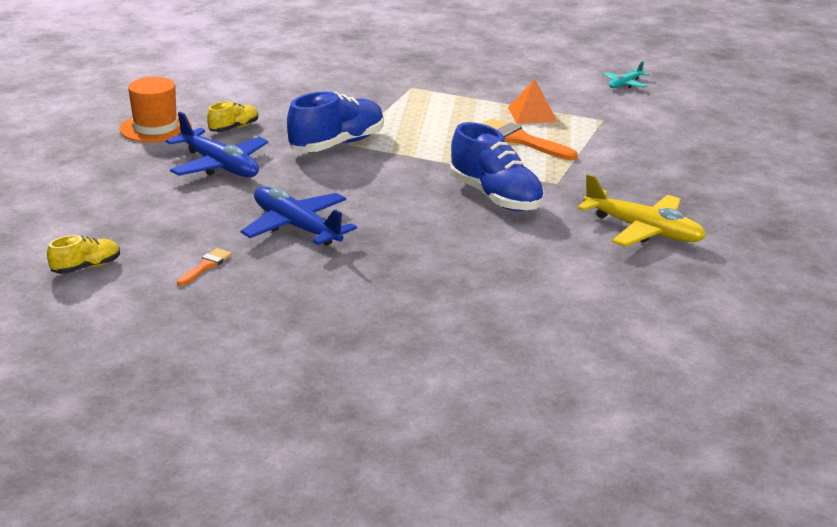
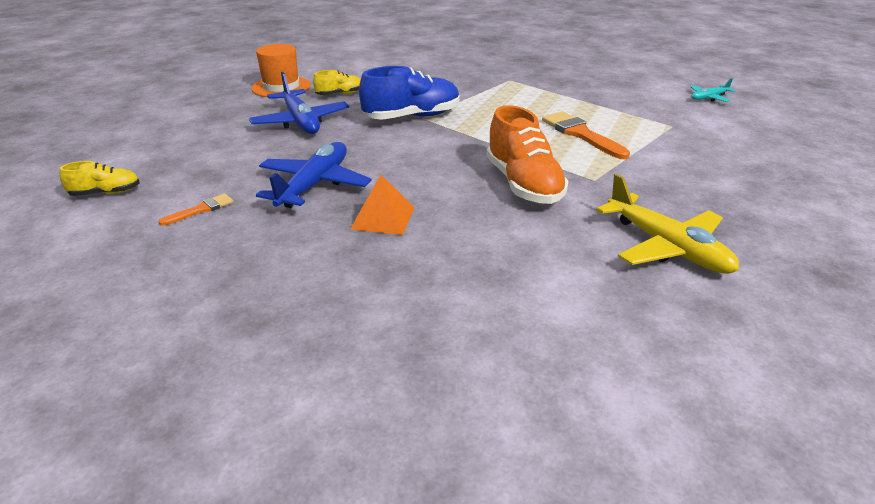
camera: 20 degrees right, 5 degrees up
blue plane [241,187,357,246] -> blue plane turned 45 degrees clockwise [256,142,372,208]
blue shoe [450,122,545,211] -> orange shoe [486,105,568,204]
orange pyramid [508,79,557,124] -> orange pyramid moved to [350,175,415,235]

